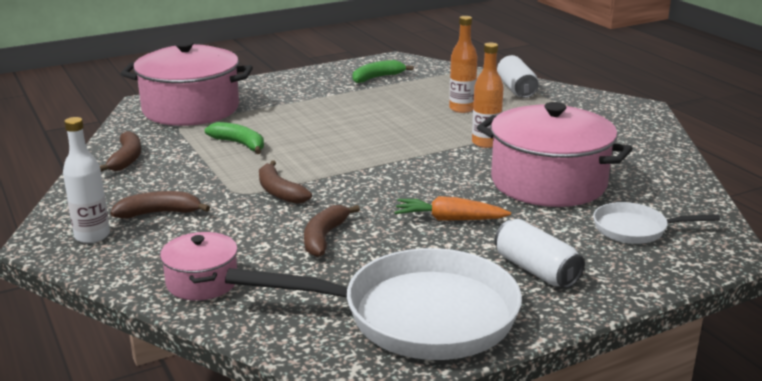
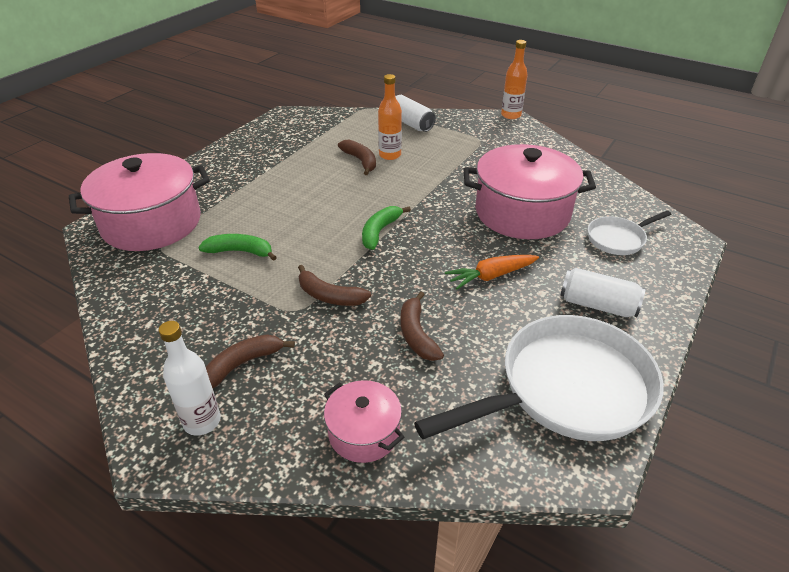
camera: 30 degrees left, 15 degrees up
brown banana [100,131,141,172] -> brown banana moved to [338,139,376,175]
green banana [352,60,414,83] -> green banana moved to [362,206,411,250]
orange bottle [472,42,504,148] -> orange bottle moved to [501,40,528,119]

